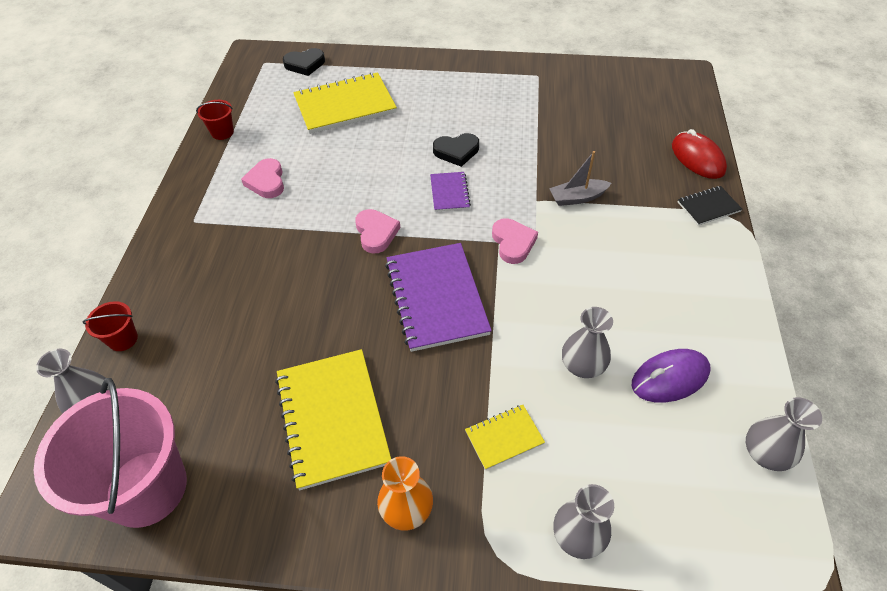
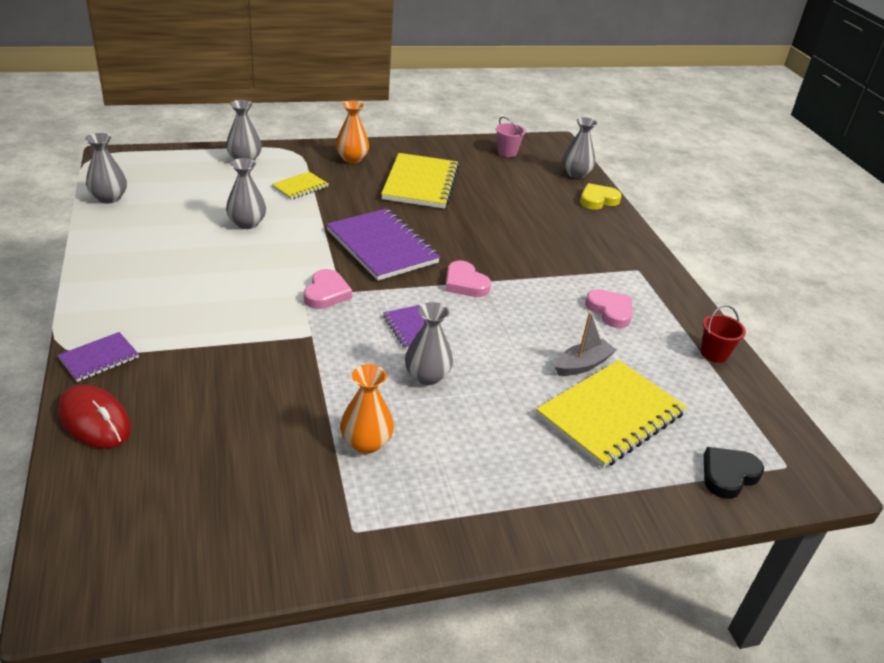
camera: 155 degrees right, 15 degrees down
pink bucket [34,378,187,528] -> pink bucket [496,117,526,157], size x0.42
red bucket [83,301,138,351] -> yellow heart [580,183,622,210]
yellow notebook [275,349,391,490] -> yellow notebook turned 45 degrees clockwise [381,153,459,209]
black heart [433,133,479,167] -> grey vase [405,302,453,385]
pink heart [492,218,538,264] -> pink heart turned 135 degrees counterclockwise [304,269,352,309]
grey boat [549,151,611,206] -> grey boat moved to [555,312,616,376]
purple mouse [632,349,710,403] -> none
black notebook [678,186,742,226] -> purple notebook [58,332,139,382]
none -> orange vase [340,364,394,454]

